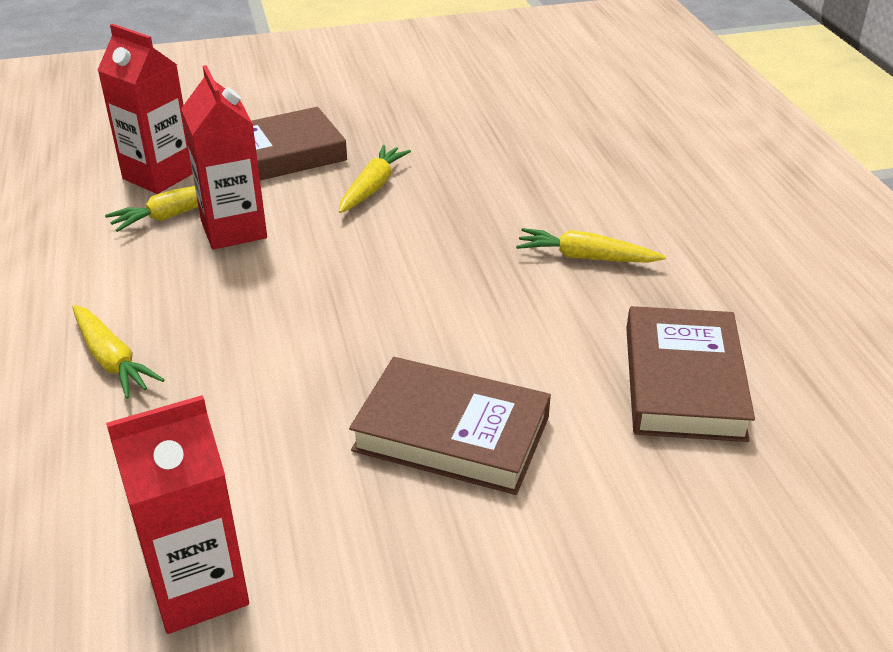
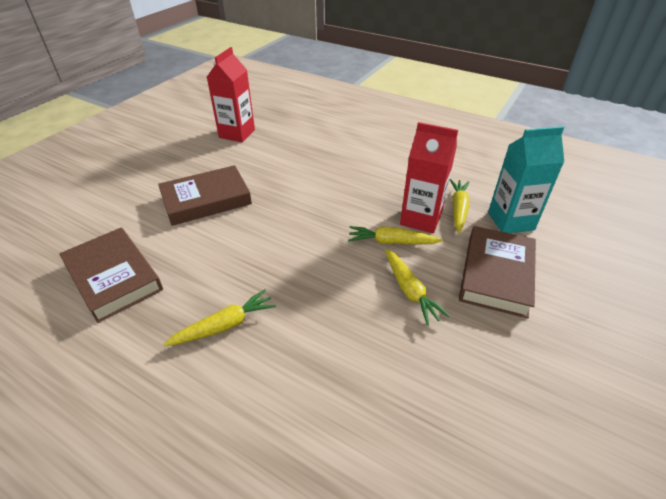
camera: 135 degrees right, 5 degrees up
yellow carrot [72,305,165,398] -> yellow carrot moved to [348,226,443,245]
red carton [98,24,193,194] -> turquoise carton [488,126,564,233]

